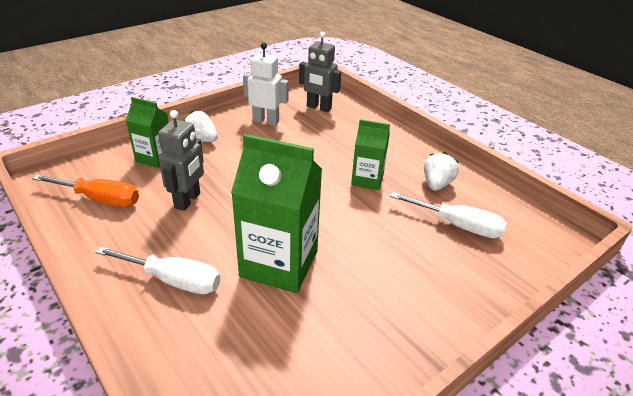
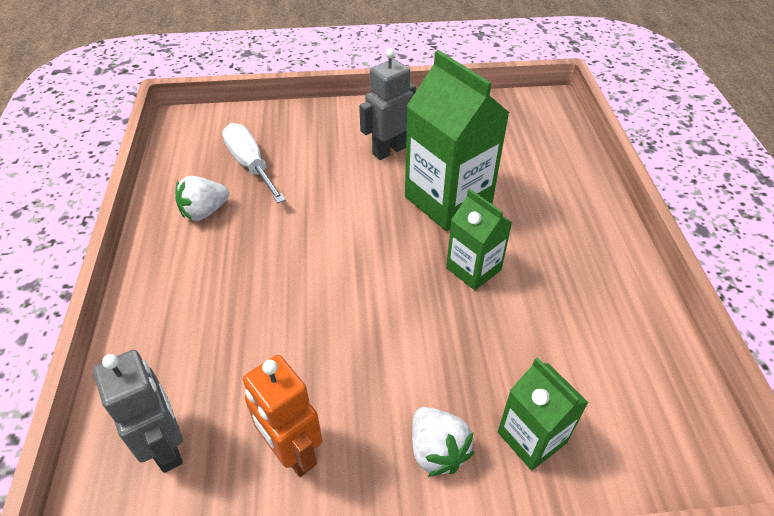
camera: 145 degrees left, 10 degrees up
orange screwdriver [32,174,139,207] -> none
white screwdriver [95,246,220,294] -> none
grey robot [158,110,204,211] -> grey robot moved to [359,49,416,160]
white robot [243,43,288,126] -> orange robot [243,355,322,477]
green carton [351,119,390,190] -> green carton moved to [446,189,512,290]

